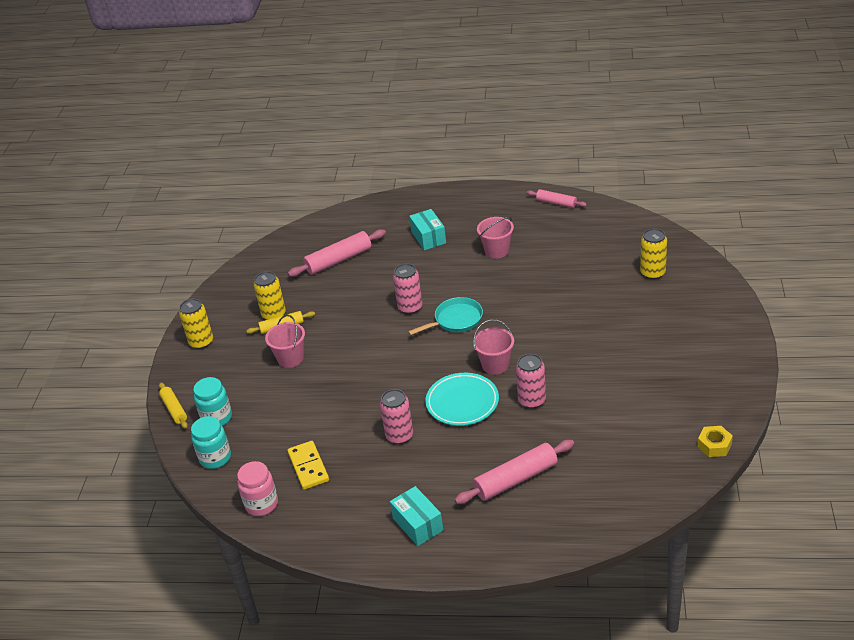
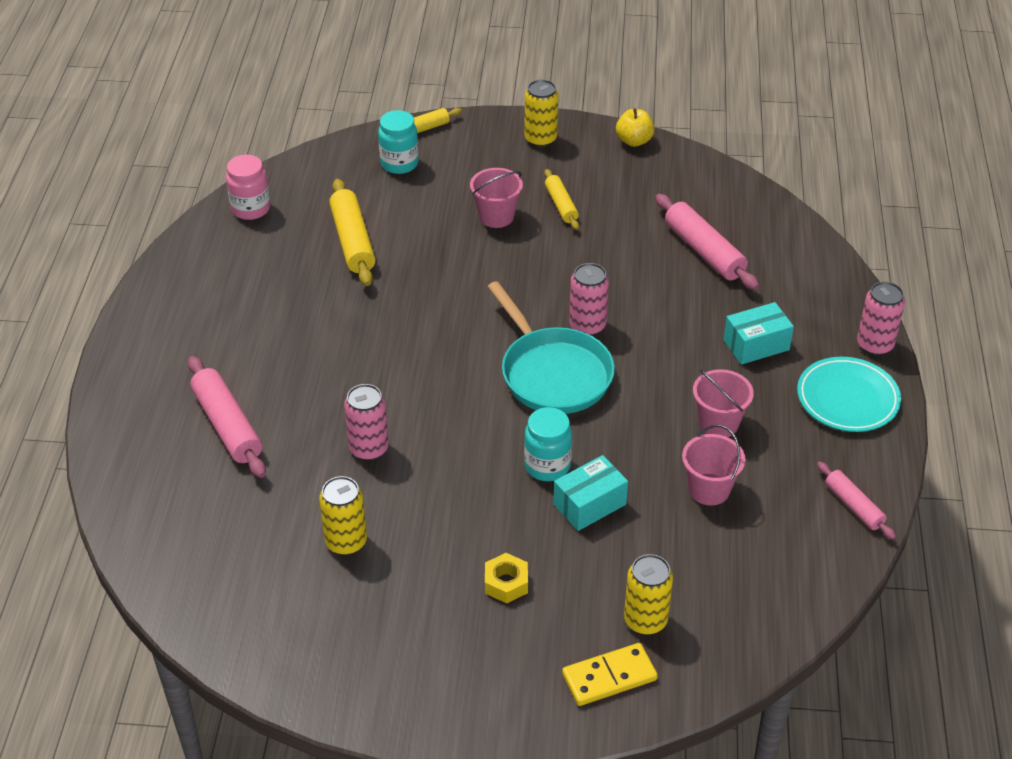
camera: 85 degrees right, 5 degrees up
turquoise jar [191,416,231,469] -> turquoise jar moved to [524,407,572,481]
yellow can [254,271,286,320] -> yellow can moved to [319,476,367,555]
yellow domino [288,441,329,490] -> yellow domino moved to [562,643,658,706]
pink can [380,389,413,444] -> pink can moved to [857,282,905,355]
turquoise box [390,486,443,546] -> turquoise box moved to [553,455,628,531]
turquoise pan [408,297,483,335] -> turquoise pan [487,281,615,414], size x1.56
turquoise plate [425,373,499,426] -> turquoise plate moved to [797,357,901,432]
pink bucket [473,319,514,375] -> pink bucket moved to [682,425,745,505]
pink rolling pin [527,189,587,208] -> pink rolling pin turned 60 degrees counterclockwise [817,461,896,539]
yellow nut [697,426,733,457] -> yellow nut moved to [485,553,528,603]
none -> yellow rolling pin [329,179,376,286]
none -> yellow apple [616,108,654,147]

